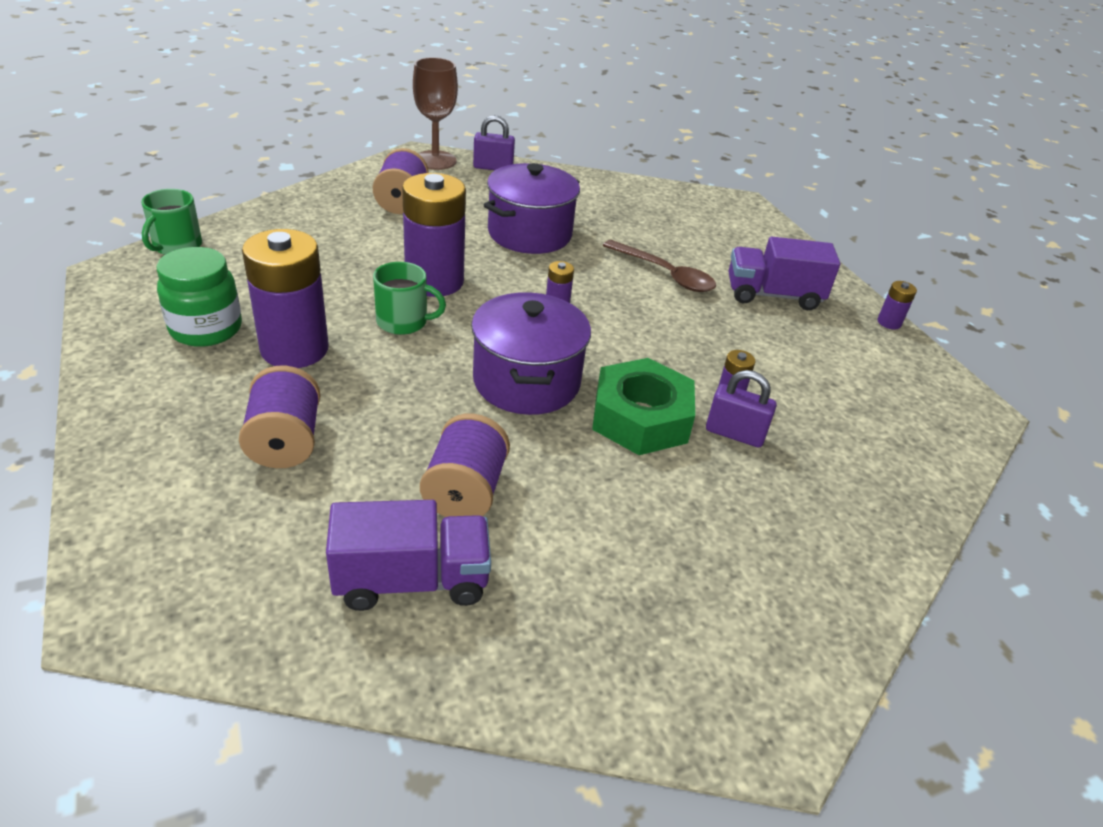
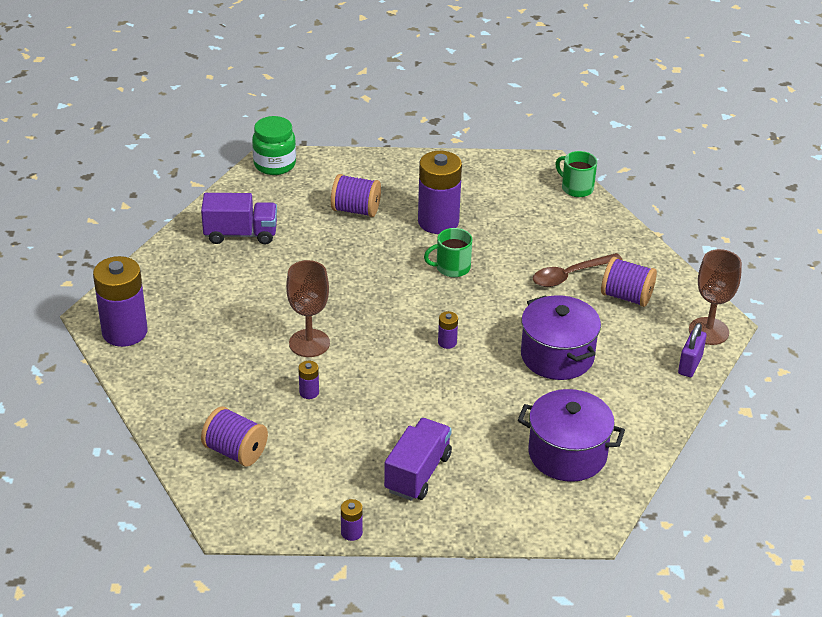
camera: 115 degrees right, 0 degrees up
green jar [156,247,242,347] -> green jar moved to [252,116,296,175]
purple truck [326,500,491,611] -> purple truck turned 105 degrees counterclockwise [201,193,277,245]
green mug [373,262,446,335] -> green mug turned 45 degrees clockwise [424,228,472,277]
purple battery [402,173,466,297] -> purple battery moved to [93,256,148,347]
purple spool [420,413,510,517] -> purple spool moved to [201,406,268,467]
purple pot [471,292,591,415] -> purple pot moved to [518,389,625,482]
green nut [592,358,695,455] -> brown goblet [286,260,330,357]
brown spoon [603,240,716,292] -> brown spoon moved to [533,253,622,287]
purple padlock [706,370,777,447] -> none

